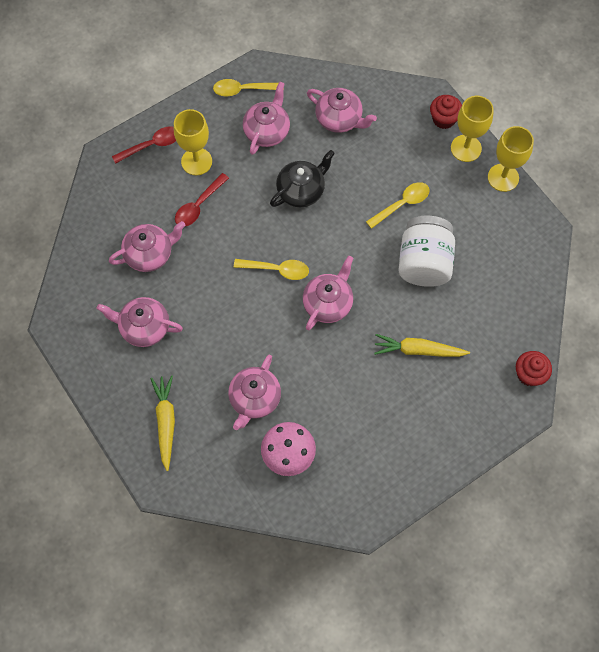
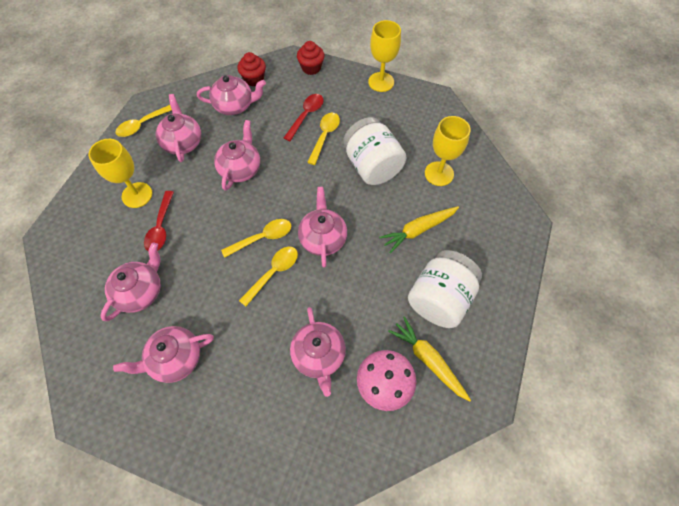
camera: 35 degrees left, 5 degrees down
red spoon [112,126,176,164] -> red spoon moved to [284,94,324,141]
yellow carrot [150,375,175,471] -> yellow carrot moved to [388,316,471,402]
black teapot [270,150,335,207] -> pink teapot [214,120,260,191]
yellow goblet [451,96,494,162] -> yellow goblet moved to [425,116,471,186]
red cupcake [516,351,552,386] -> red cupcake moved to [237,52,266,86]
none -> yellow spoon [239,247,298,307]
none -> white jar [408,250,482,328]

